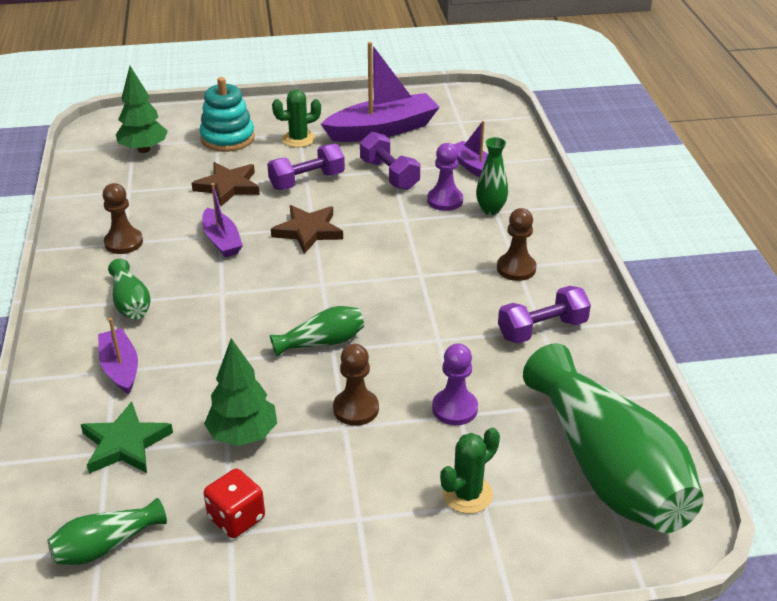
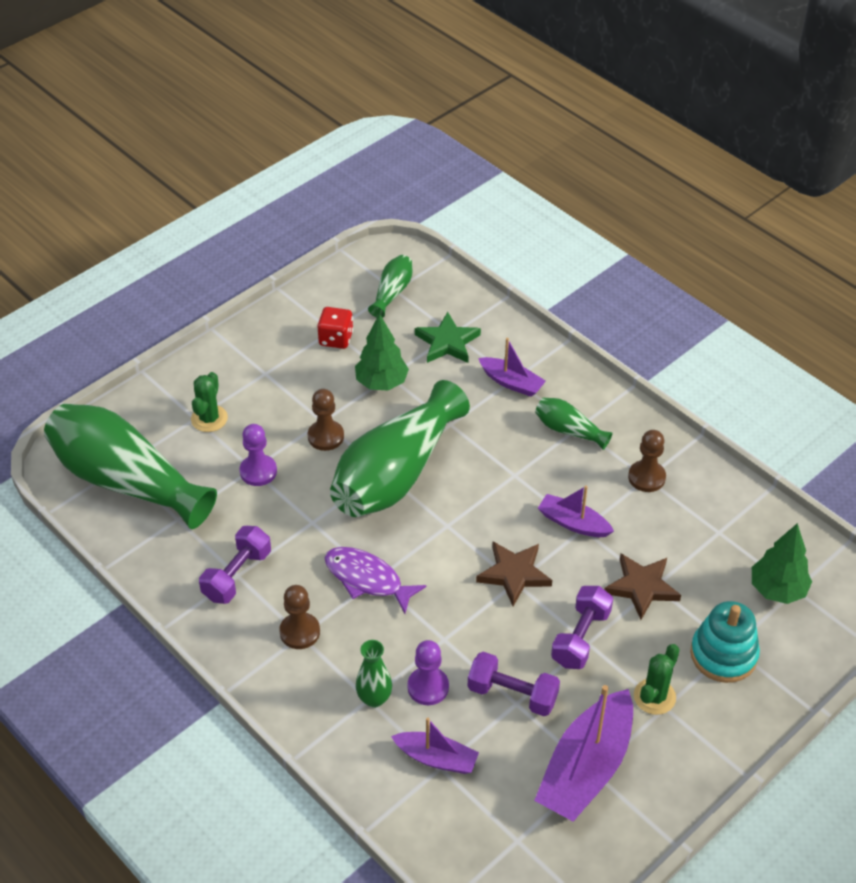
camera: 145 degrees right, 10 degrees up
green vase [270,306,364,357] -> green vase [330,380,470,517], size x2.26
none -> purple fish [325,547,427,614]

